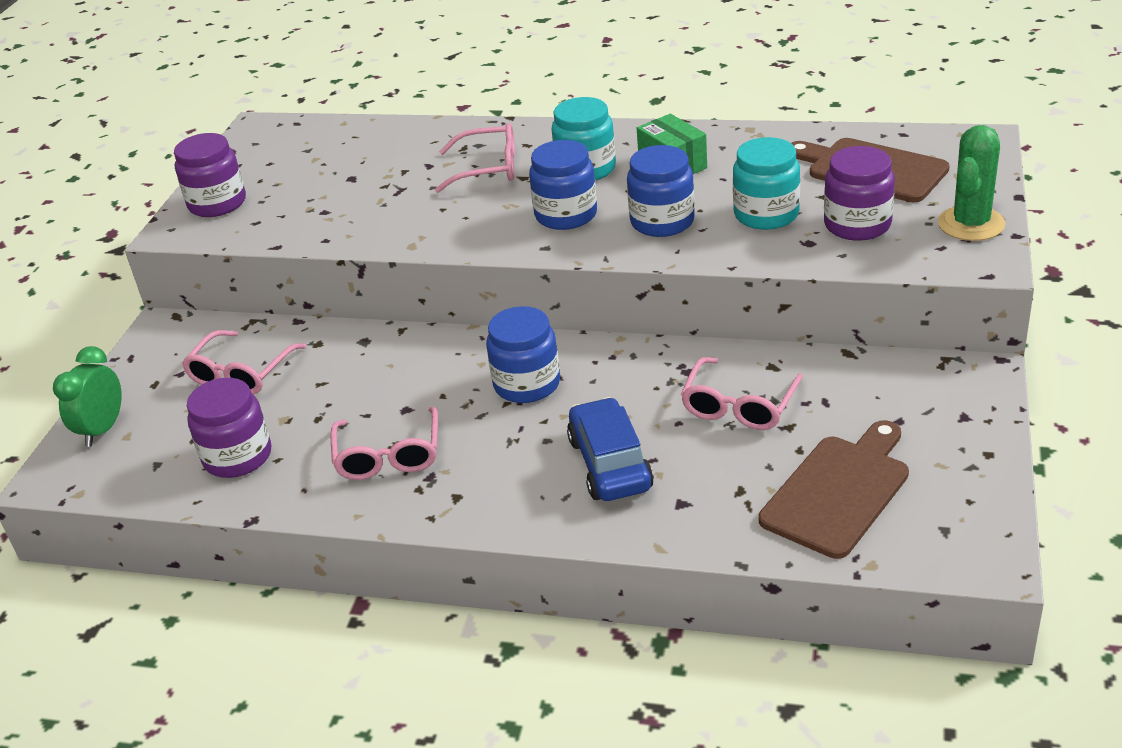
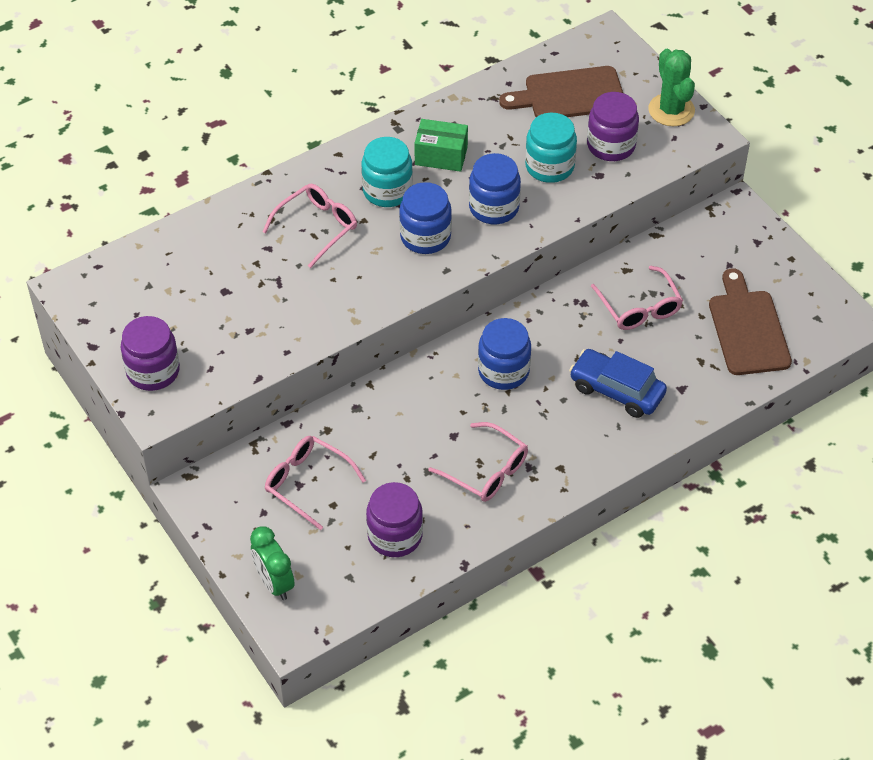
camera: 50 degrees left, 15 degrees up
pink glasses [182,330,307,394] -> pink glasses turned 150 degrees clockwise [265,436,366,530]

